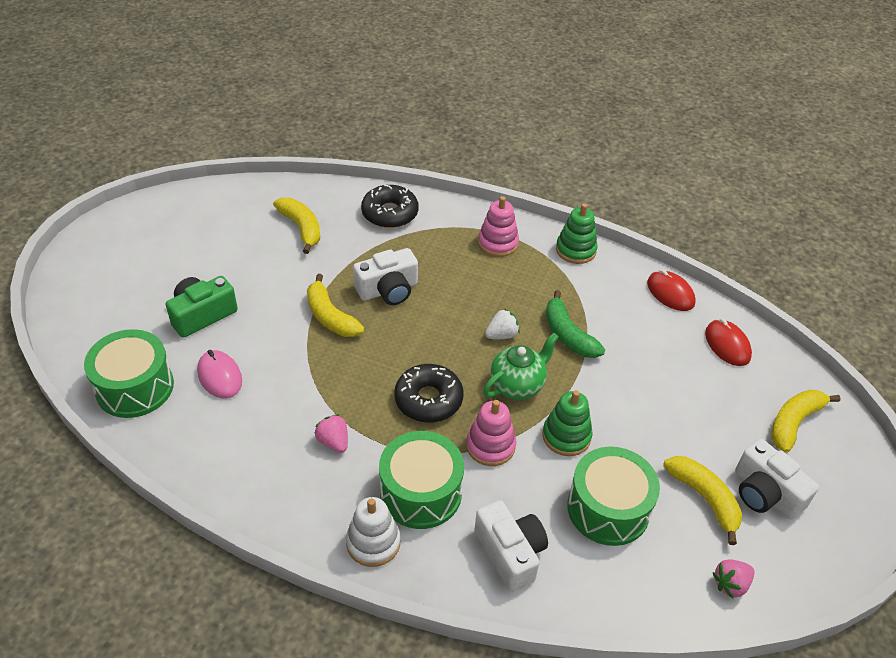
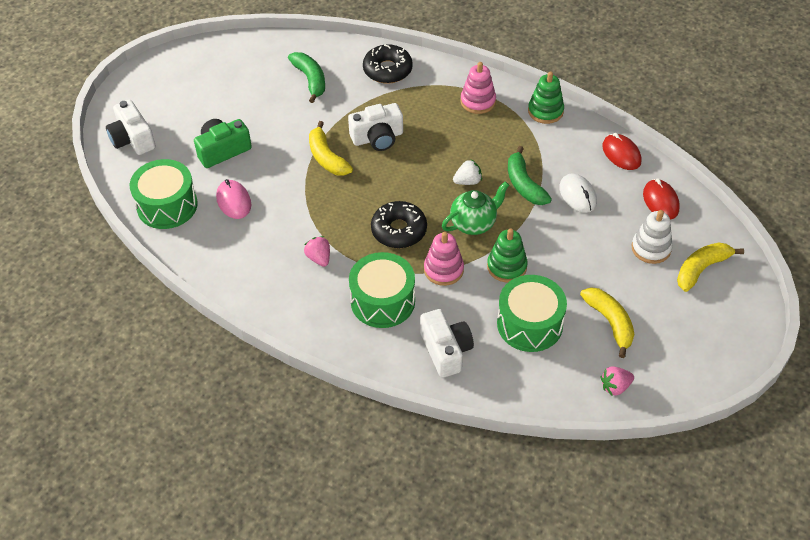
camera: 10 degrees right, 5 degrees up
yellow banana [273,197,320,254] -> green banana [288,52,325,103]
white stacking toy [346,497,400,567] -> white stacking toy moved to [632,210,673,264]
white camera [735,439,819,519] -> white camera moved to [106,100,156,155]
none -> white mouse [559,173,597,213]

